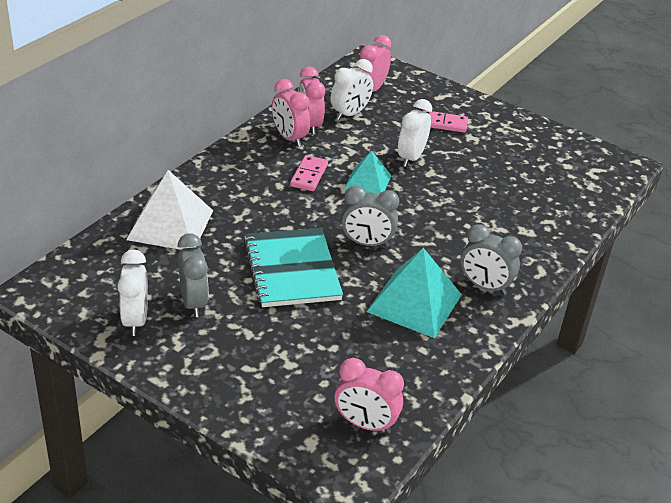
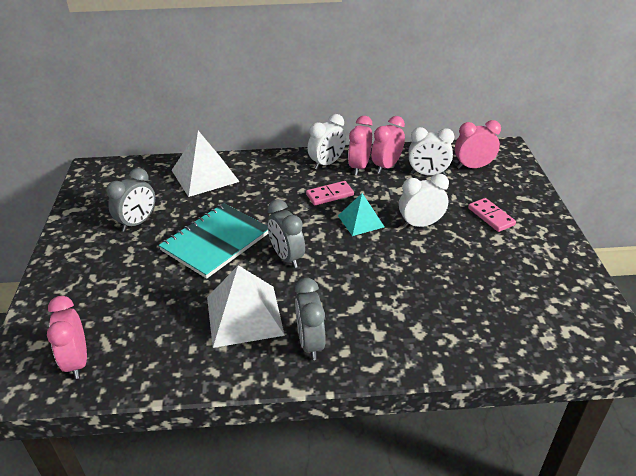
camera: 55 degrees right, 0 degrees up
white clock [118,249,148,336] -> white clock moved to [308,114,346,169]
turquoise pyramid [366,248,462,338] -> white pyramid [207,265,285,348]

